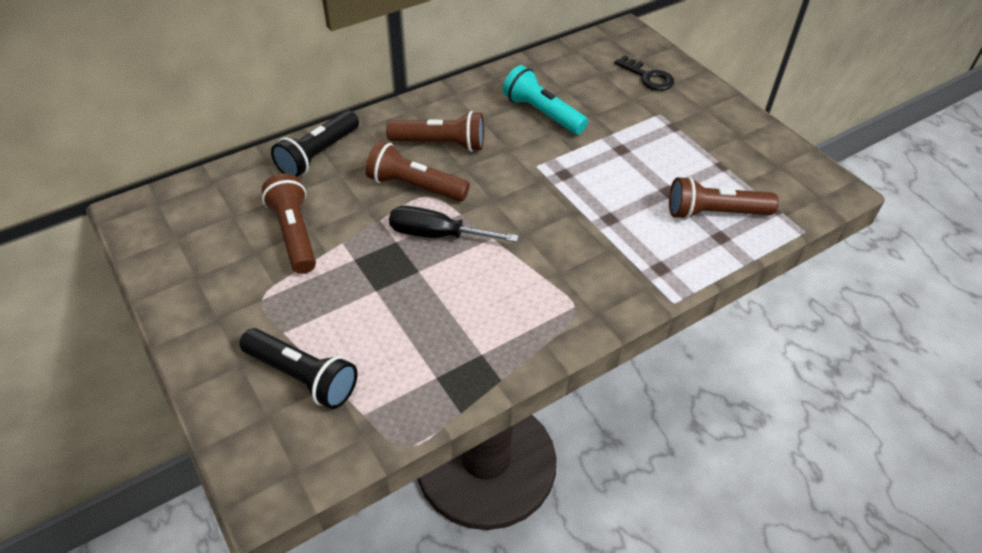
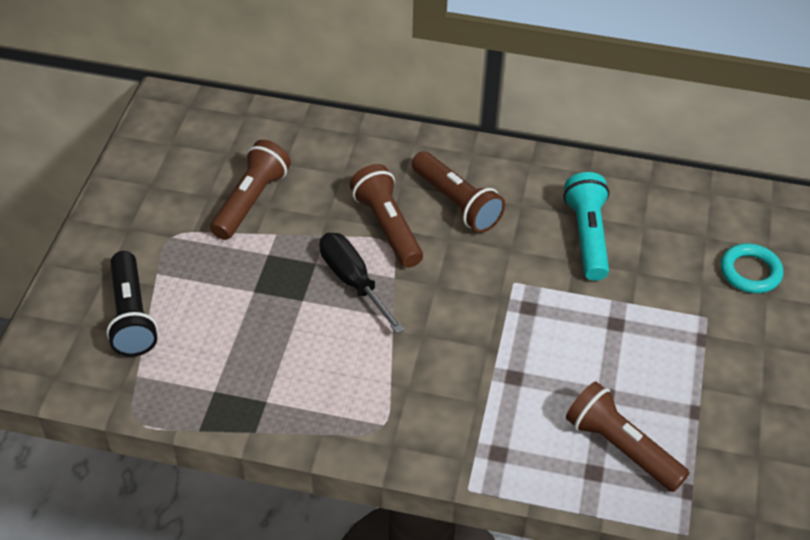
camera: 45 degrees right, 0 degrees up
black flashlight [271,111,359,177] -> none
black key [614,55,674,91] -> turquoise ring [720,243,783,293]

